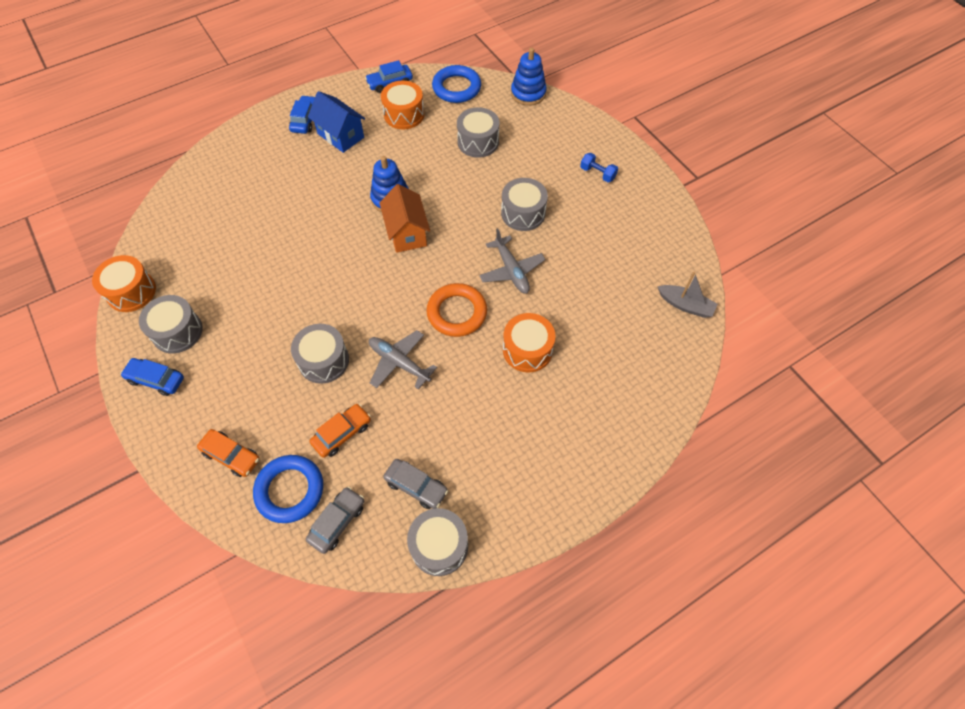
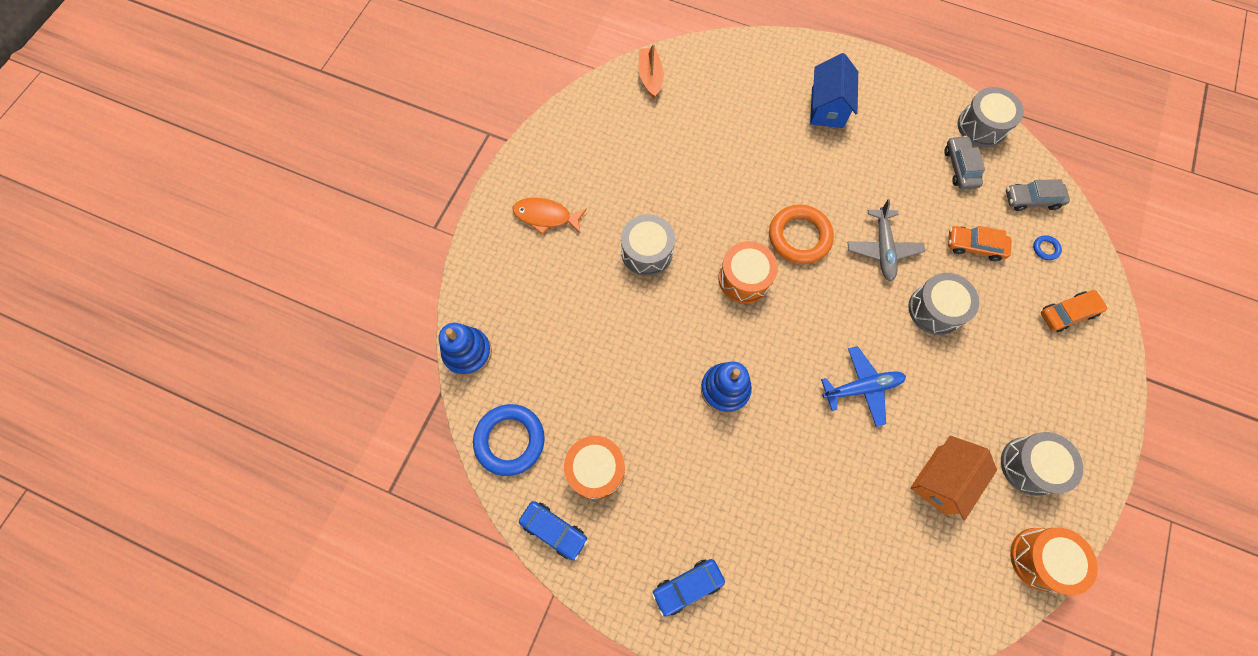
camera: 125 degrees left, 10 degrees up
blue car [120,358,184,396] -> none
orange car [197,429,260,477] -> orange car turned 75 degrees clockwise [1041,290,1108,332]
blue ring [253,455,323,523] -> blue ring [1033,235,1062,260], size x0.42
blue house [308,91,365,153] -> blue house moved to [810,53,858,128]
orange house [380,184,430,253] -> orange house moved to [910,436,997,521]
grey drum [457,107,500,158] -> none
grey plane [479,228,545,294] -> none
orange drum [503,313,556,372] -> orange drum moved to [718,241,778,303]
blue dumbbell [580,153,618,182] -> orange fish [513,198,587,235]
grey boat [657,272,718,318] -> orange boat [639,44,664,98]
none -> blue plane [821,346,906,427]

